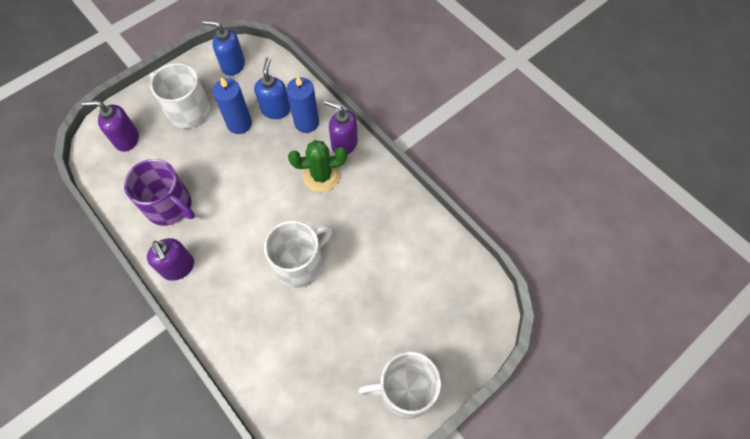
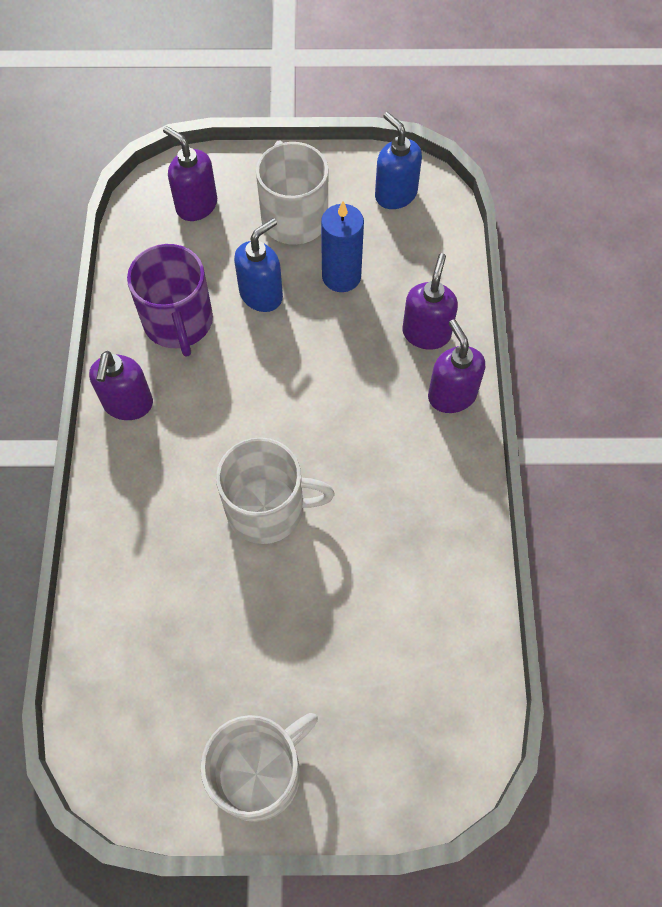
camera: 40 degrees right, 0 degrees up
blue soap dispenser [254,57,291,119] -> blue soap dispenser moved to [234,218,283,312]
blue candle [286,76,319,133] -> purple soap dispenser [402,253,458,350]
green cactus [288,140,347,192] -> none
white mug [358,352,441,419] -> white mug turned 105 degrees clockwise [201,713,318,822]

